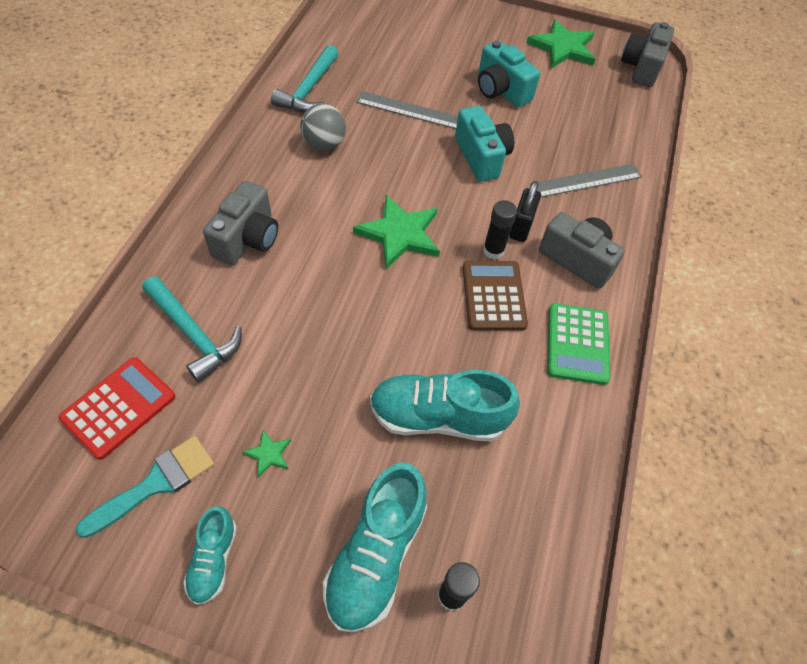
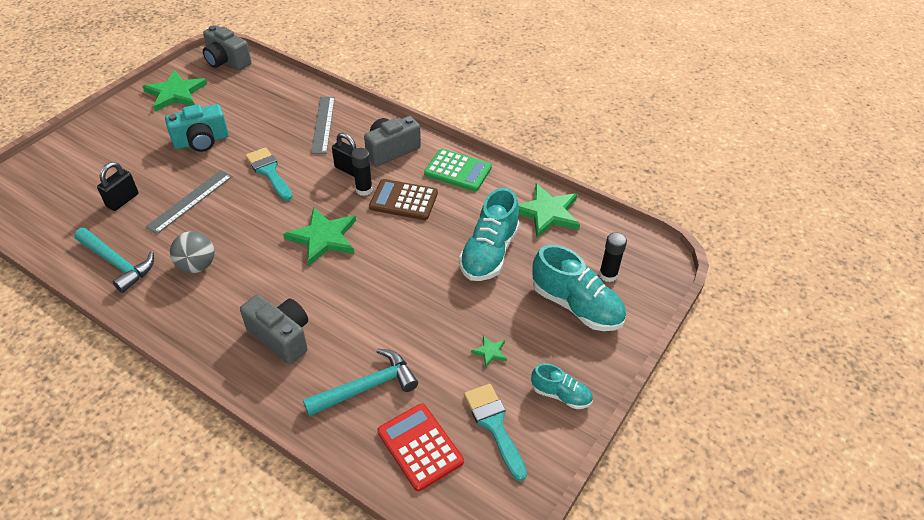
camera: 70 degrees left, 10 degrees down
turquoise camera [455,106,514,182] -> turquoise brush [245,147,292,201]
none -> black padlock [97,162,138,211]
none -> green star [518,183,580,238]

